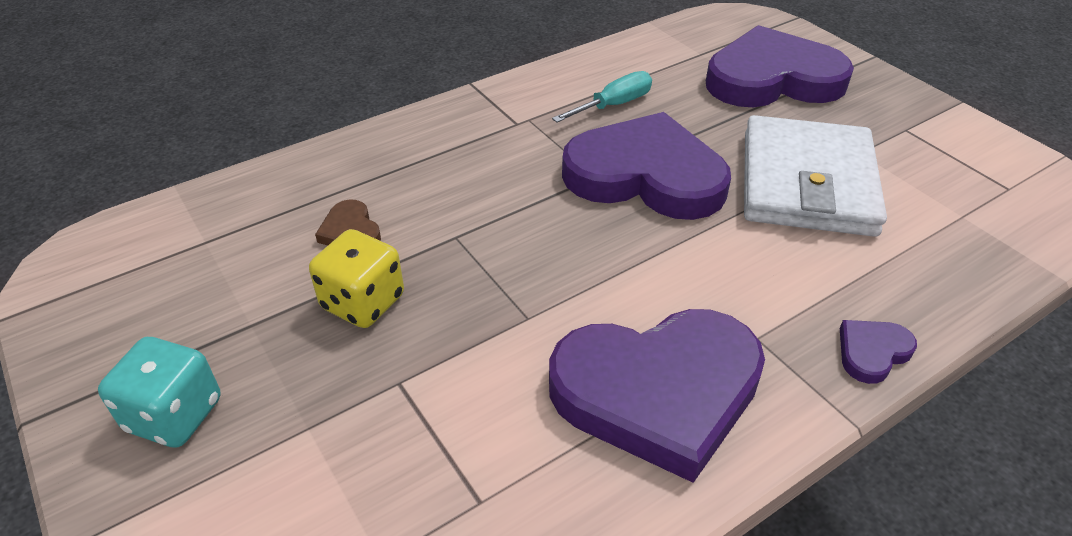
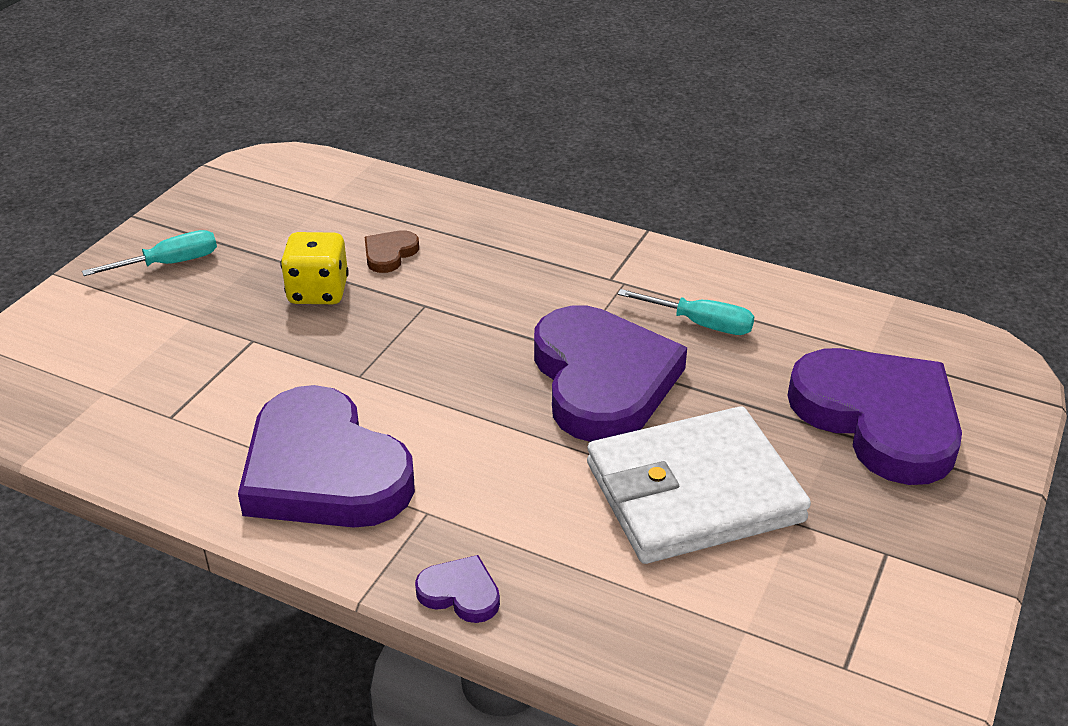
camera: 60 degrees right, 5 degrees down
turquoise dice [98,337,220,448] -> turquoise screwdriver [82,230,217,276]

